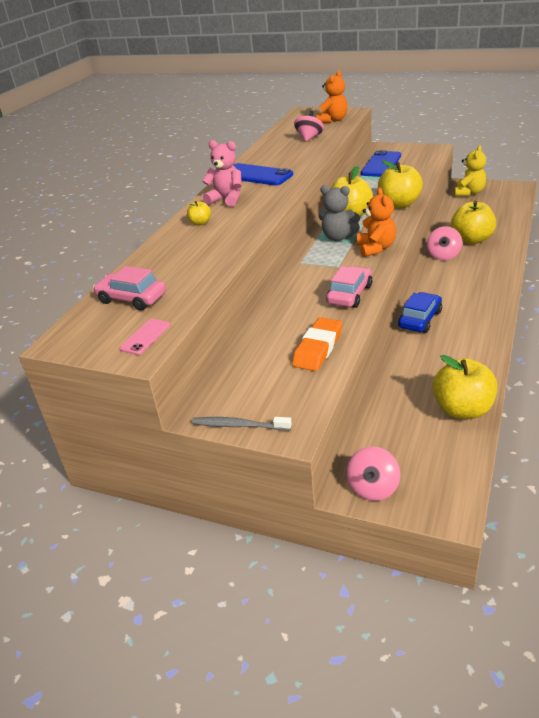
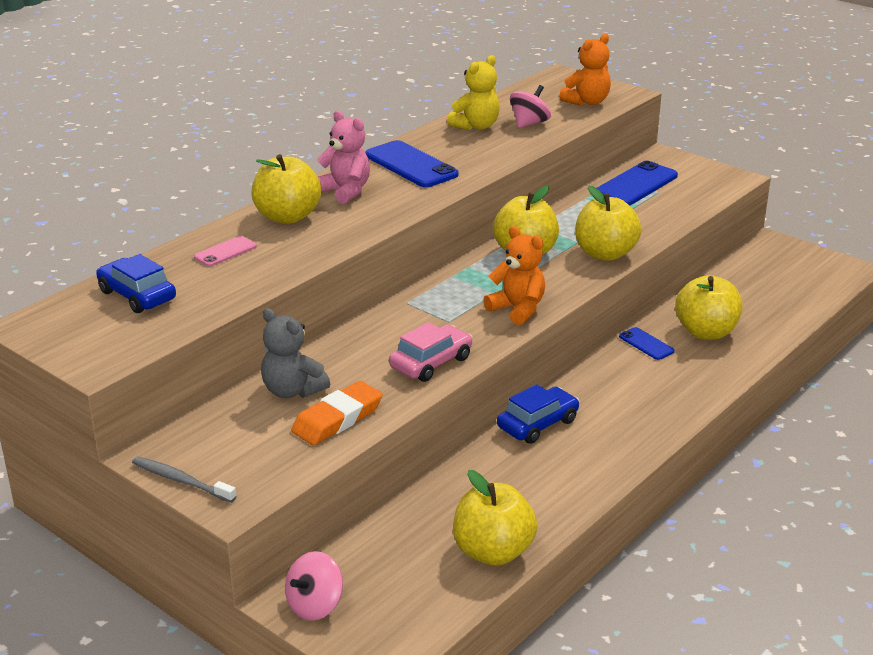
camera: 15 degrees right, 5 degrees down
pink car [93,266,166,310] -> blue car [96,254,176,313]
pink phone [119,319,170,355] -> pink phone moved to [194,236,257,266]
yellow apple [187,201,211,226] -> yellow apple [251,154,321,224], size x2.09
grey teddy bear [319,185,360,241] -> grey teddy bear moved to [261,308,330,398]
orange teddy bear [357,188,396,257] -> orange teddy bear turned 60 degrees counterclockwise [483,226,545,325]
pink spinning top [427,226,462,260] -> blue phone [619,327,675,360]
yellow teddy bear [454,145,486,196] -> yellow teddy bear moved to [447,55,500,130]

